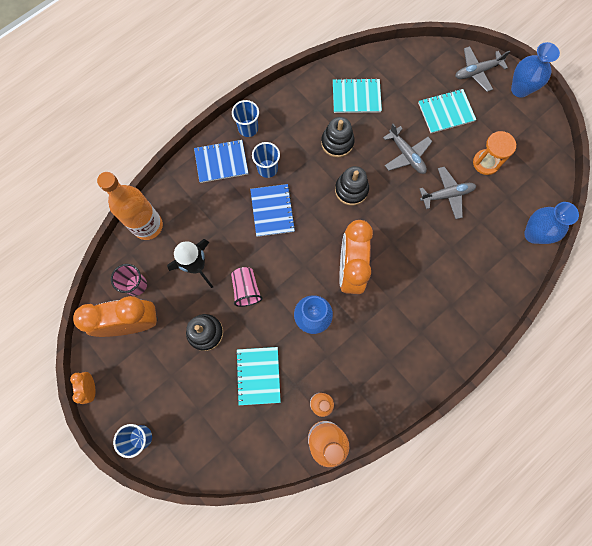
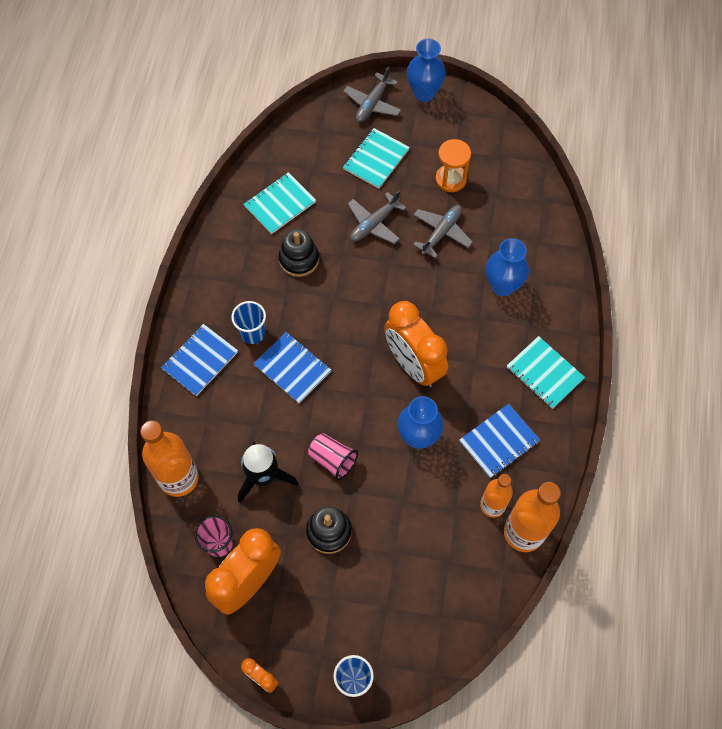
camera: 40 degrees left, 10 degrees down
blue cup [232,100,259,137] -> none
turquoise notebook [236,347,281,405] -> turquoise notebook moved to [507,336,585,409]
black stacking toy [335,166,369,206] -> none
grey plane [383,124,432,174] -> grey plane turned 120 degrees clockwise [347,190,406,244]
blue vase [524,202,579,244] -> blue vase moved to [486,238,529,296]
none -> blue notebook [459,404,540,478]

